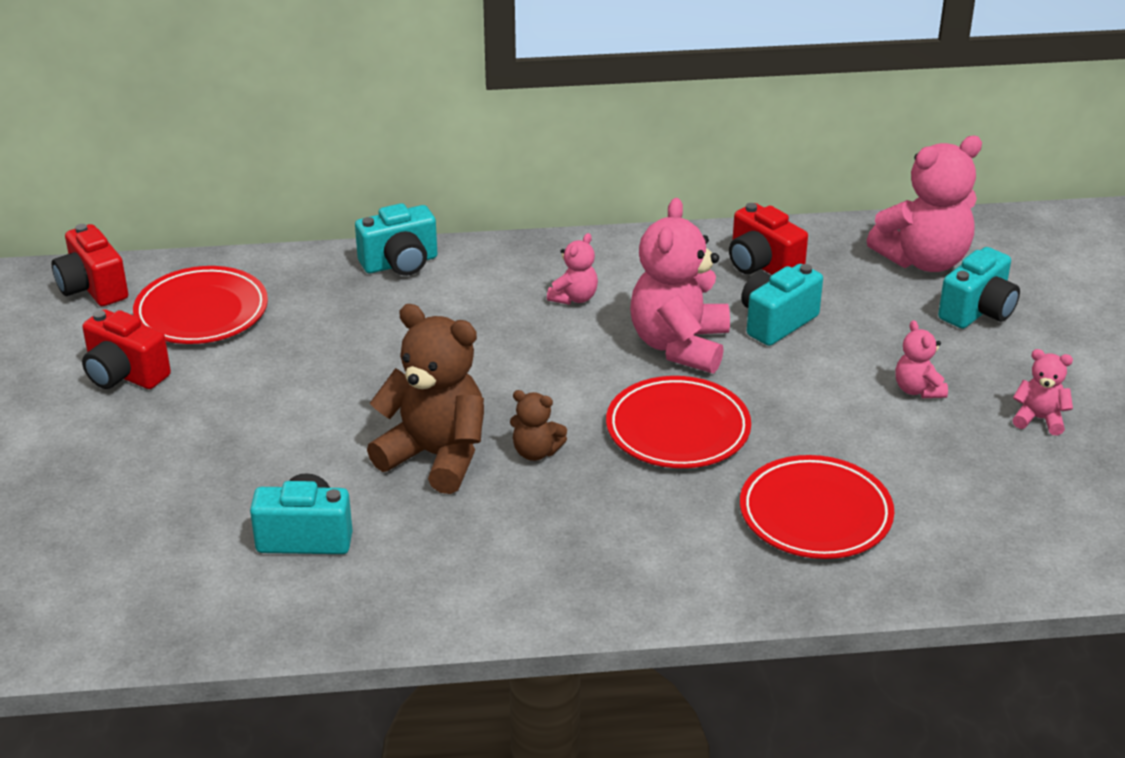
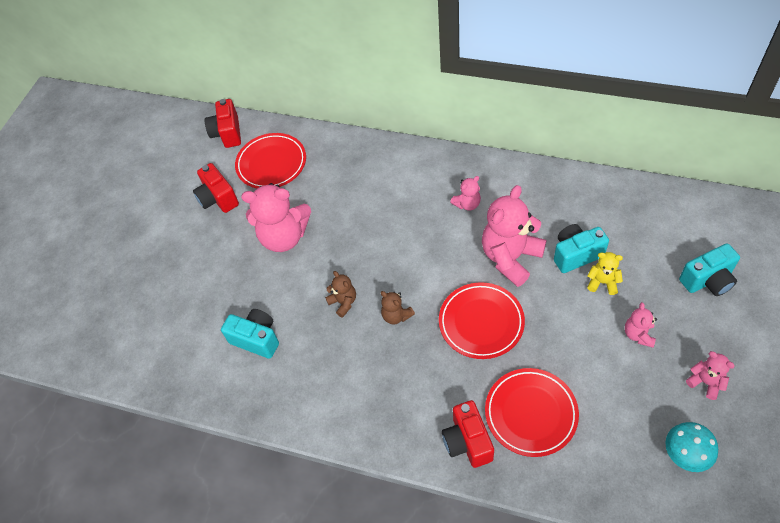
camera: 30 degrees right, 20 degrees up
turquoise camera [355,203,437,276] -> none
brown teddy bear [367,304,484,494] -> brown teddy bear [325,271,356,318], size x0.49
red camera [729,203,808,275] -> red camera moved to [442,400,494,468]
pink teddy bear [867,136,982,272] -> pink teddy bear moved to [241,183,311,252]
none -> yellow teddy bear [587,252,623,295]
none -> turquoise mushroom [665,422,718,472]

